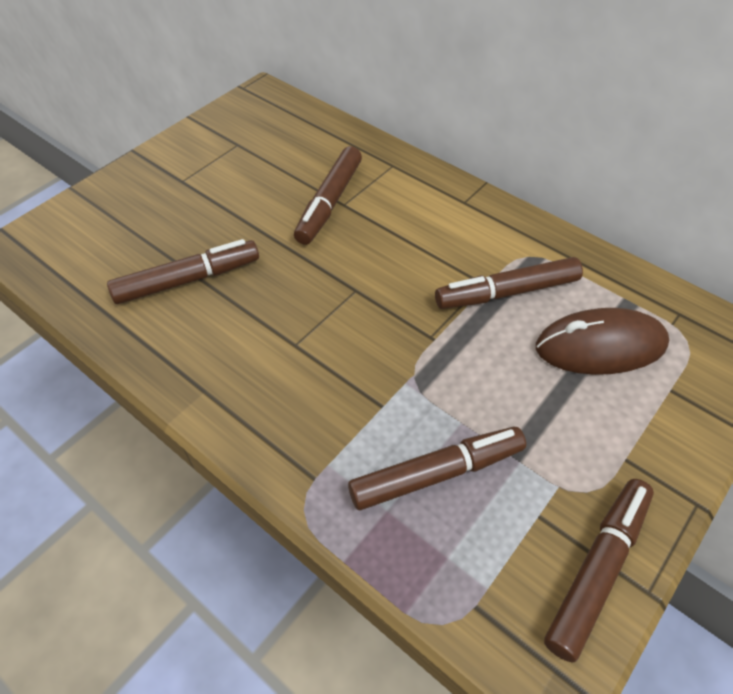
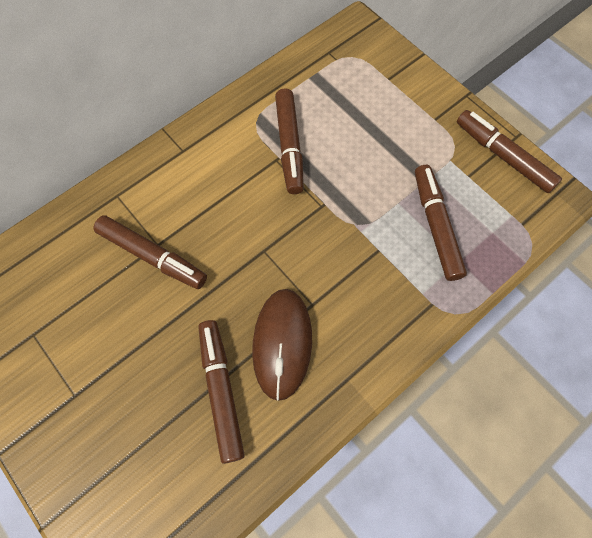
camera: 80 degrees left, 15 degrees up
brown mouse [536,308,669,375] -> brown mouse moved to [252,289,312,401]

